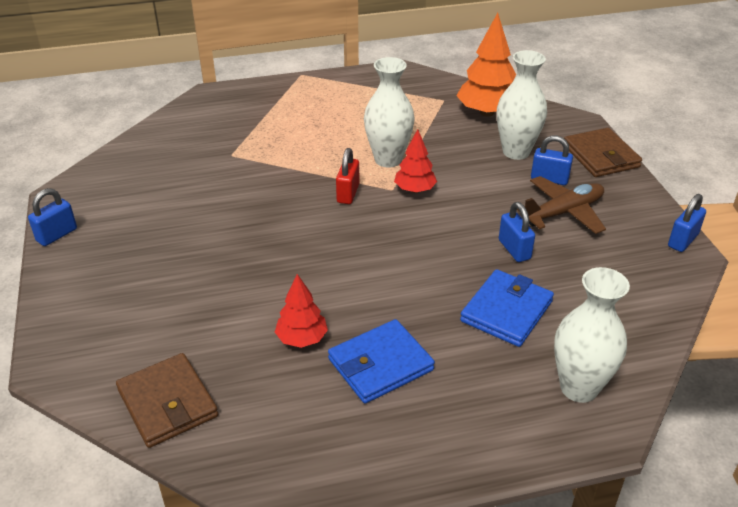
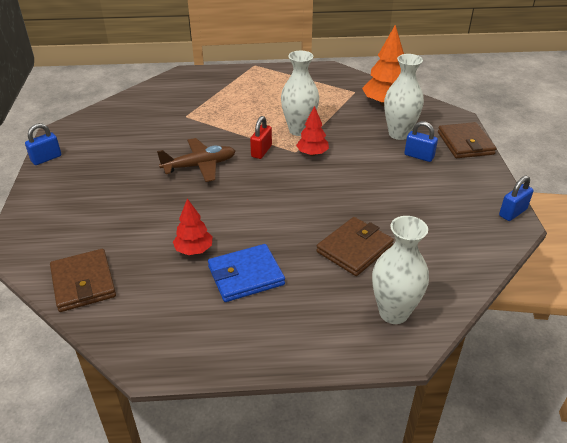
camera: 10 degrees right, 0 degrees up
blue wallet [460,269,554,347] -> brown wallet [316,217,394,276]
blue padlock [499,202,535,262] -> none
brown plane [517,176,606,234] -> brown plane moved to [157,138,236,182]

